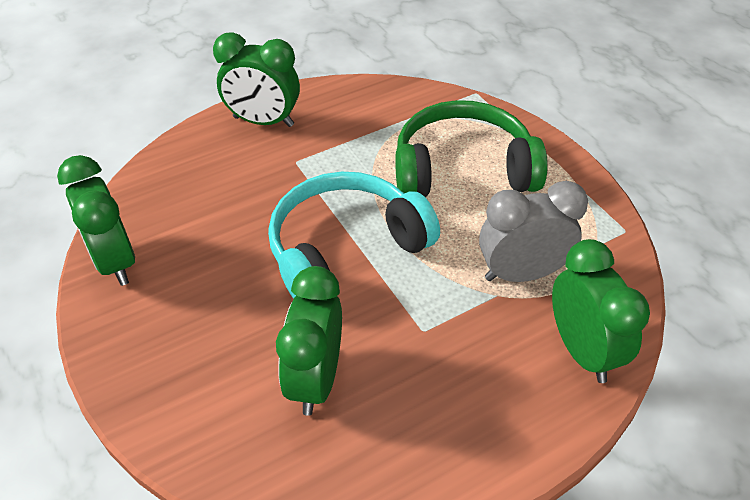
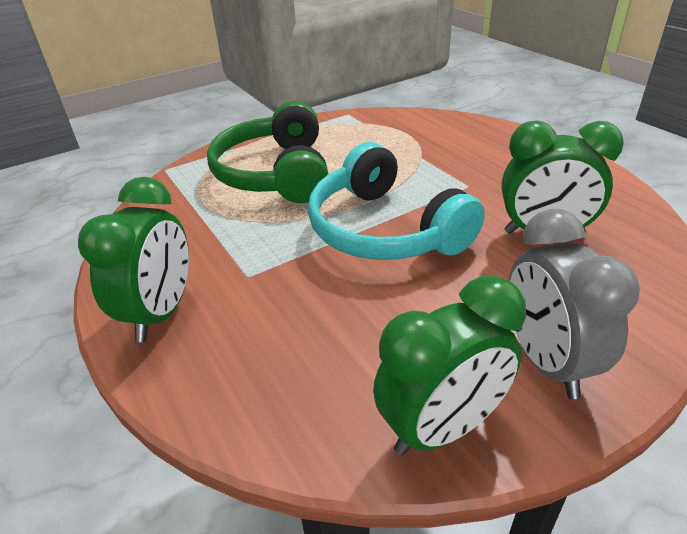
camera: 90 degrees left, 10 degrees down
grey clock [479,181,588,282] -> grey clock moved to [509,209,640,399]
green clock [552,239,650,383] -> none

